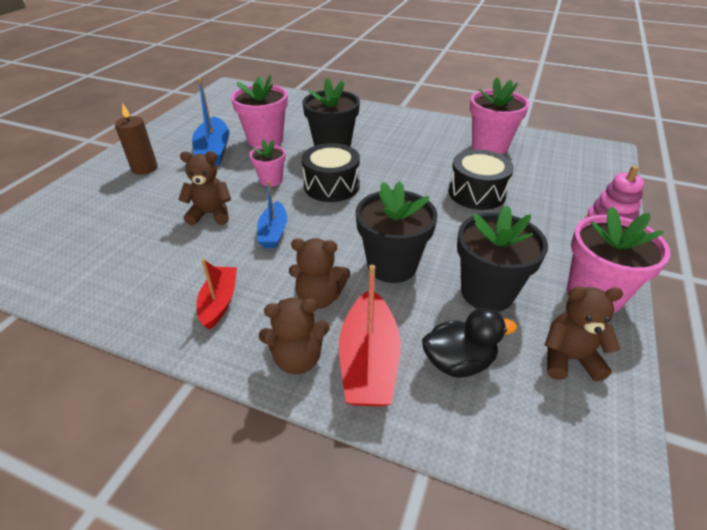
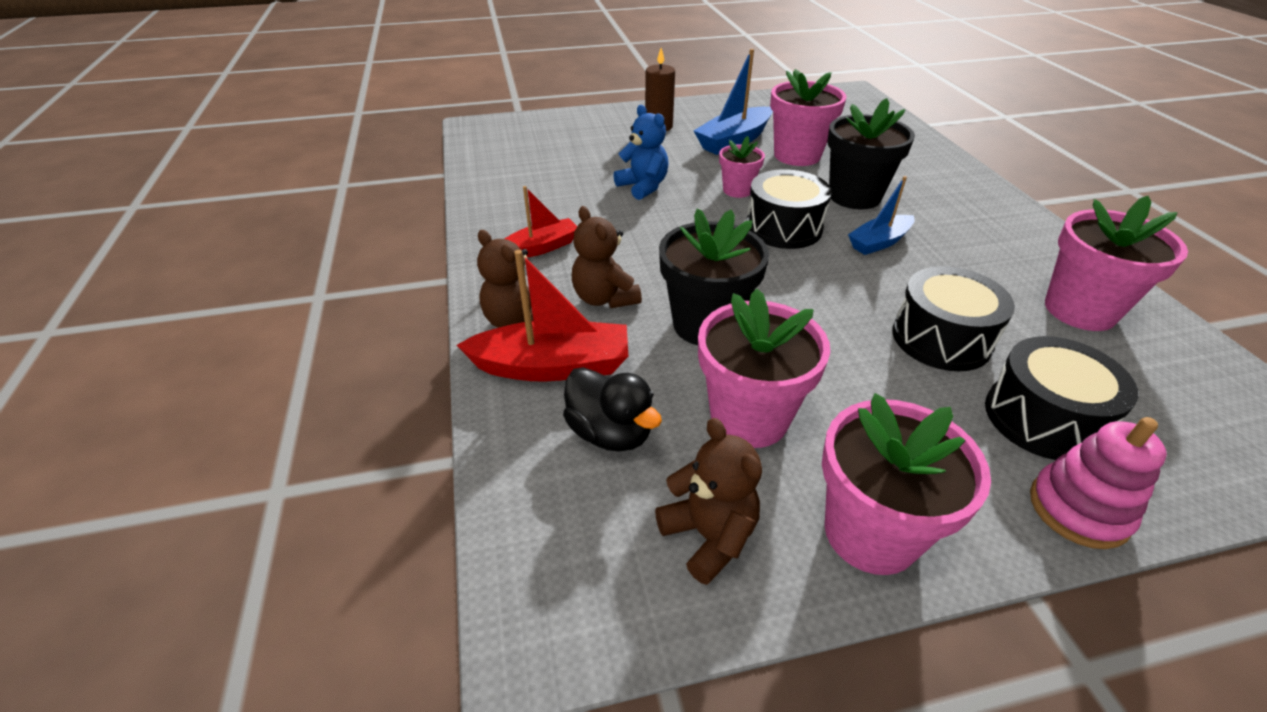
camera: 55 degrees right, 0 degrees up
brown teddy bear [178,151,231,226] -> blue teddy bear [613,105,669,200]
blue boat [257,181,287,248] -> blue boat moved to [848,176,915,255]
red boat [339,265,400,406] -> red boat turned 150 degrees counterclockwise [457,250,628,382]
black flower pot [457,205,548,312] -> pink flower pot [698,289,830,448]
none -> black drum [985,336,1138,460]

